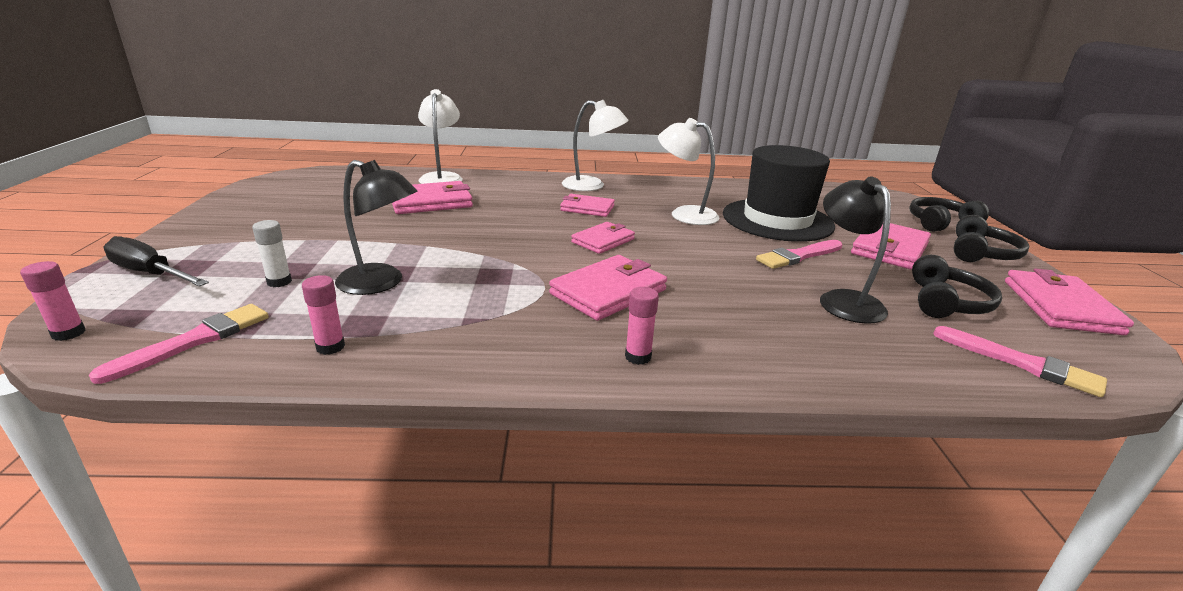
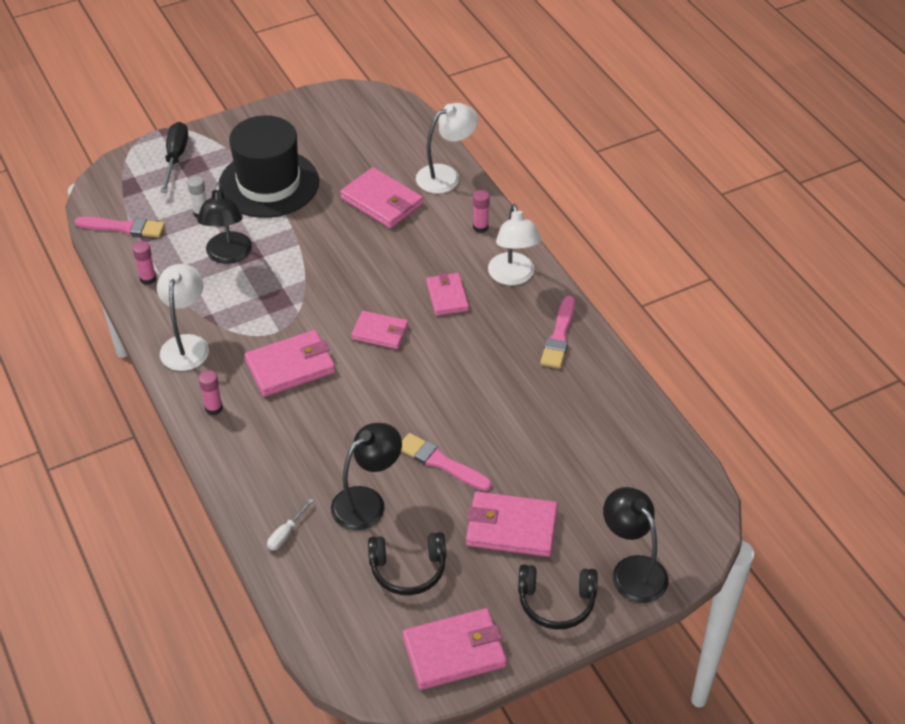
camera: 65 degrees right, 20 degrees up
pink glue stick [20,261,86,341] -> pink glue stick moved to [473,190,490,233]
pink wallet [549,255,667,321] -> pink wallet turned 45 degrees counterclockwise [245,330,336,397]
white lamp [658,118,720,225] -> white lamp moved to [157,264,209,371]
black hat [723,145,835,242] -> black hat moved to [219,115,319,218]
black headphones [909,197,989,232] -> black lamp [603,487,668,603]
pink brush [933,326,1107,397] -> pink brush moved to [540,296,575,368]
none -> white screwdriver [267,498,314,550]

